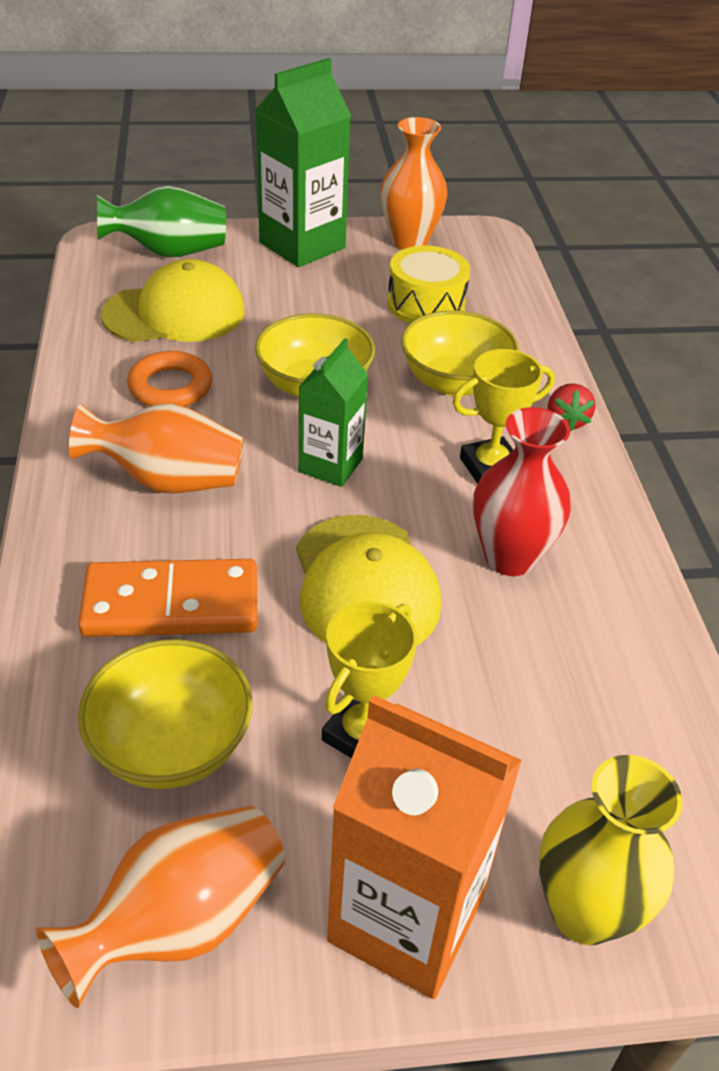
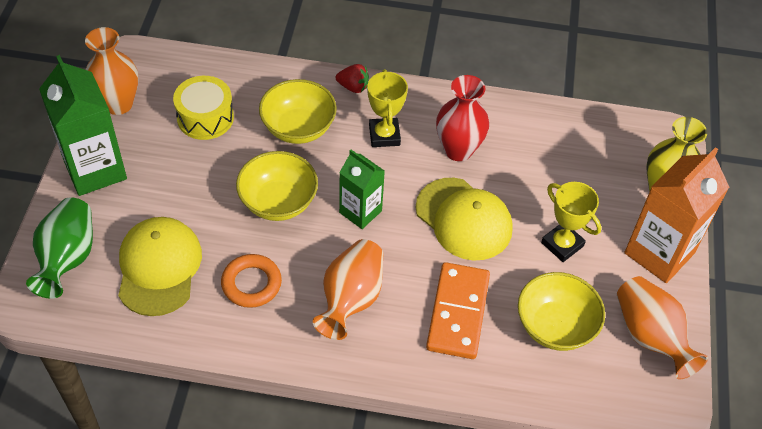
camera: 75 degrees left, 10 degrees up
yellow cap [296,515,441,646] -> yellow cap turned 45 degrees clockwise [415,178,513,261]

